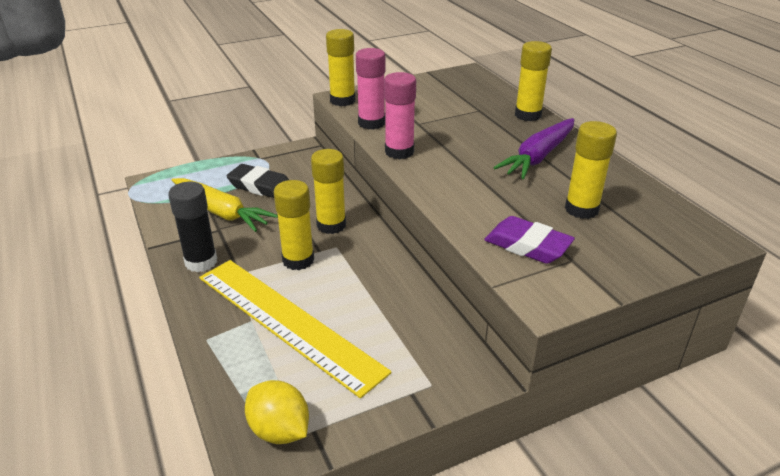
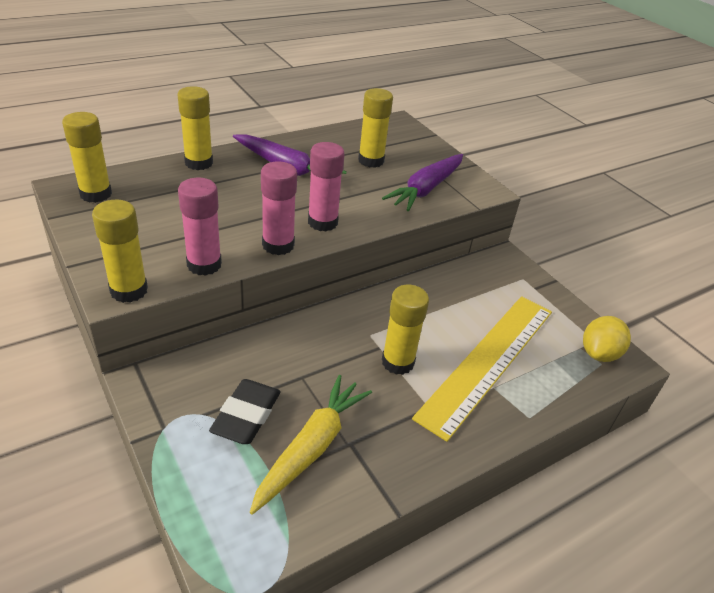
camera: 100 degrees left, 5 degrees up
black glue stick [168,182,217,272] -> none
yellow glue stick [311,149,346,234] -> yellow glue stick moved to [62,112,112,203]
purple eraser [484,216,575,264] -> purple carrot [382,154,463,211]
none -> pink glue stick [308,142,345,231]

